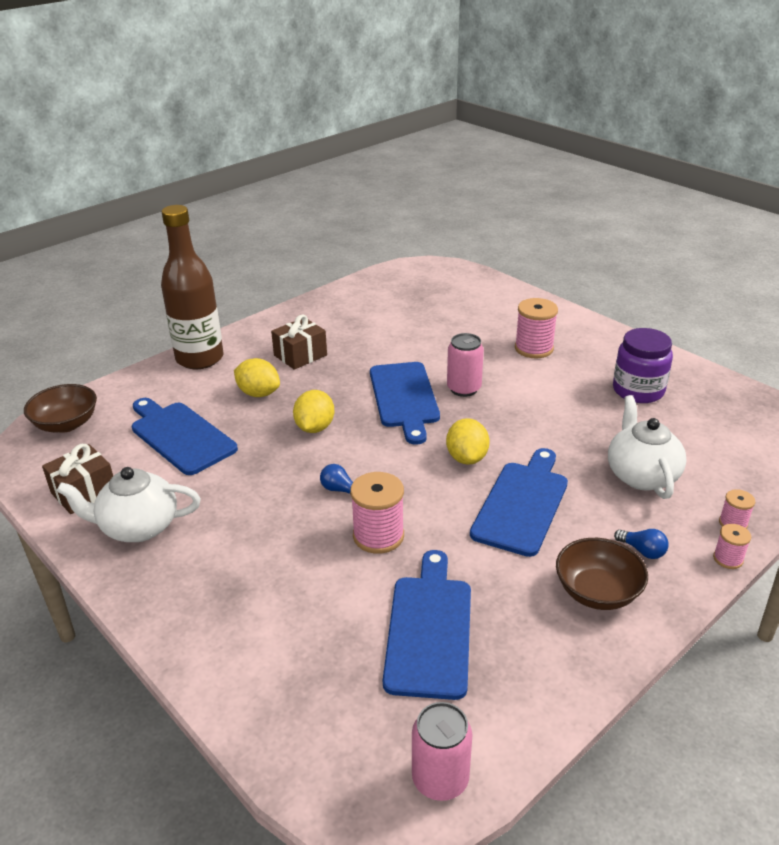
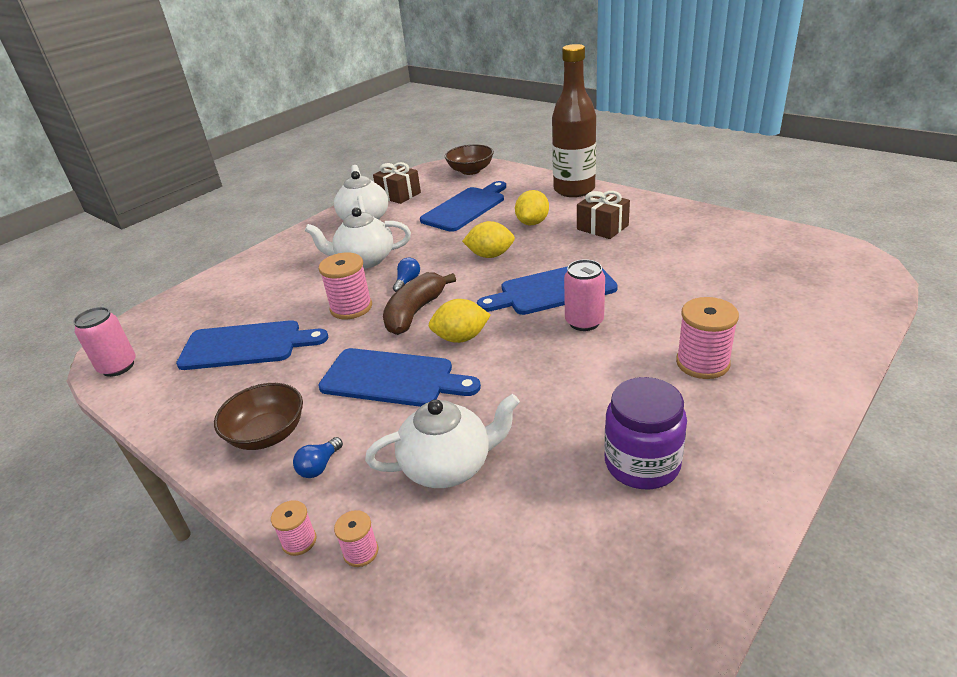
camera: 85 degrees right, 0 degrees up
none -> white teapot [305,207,411,269]
none -> brown banana [383,272,456,335]

